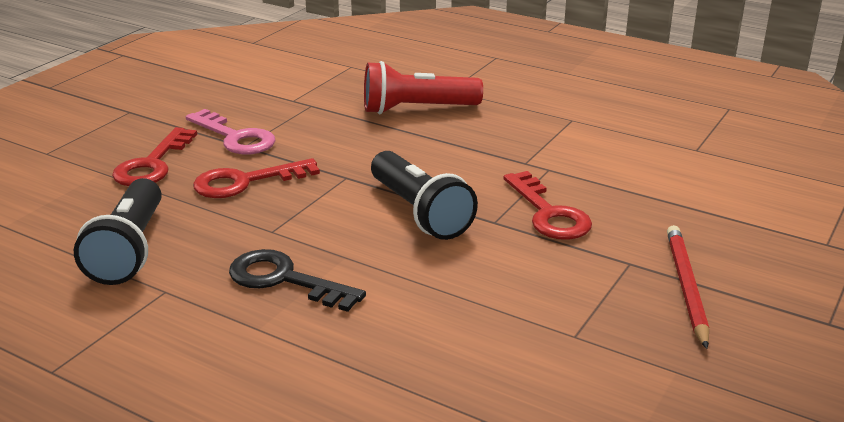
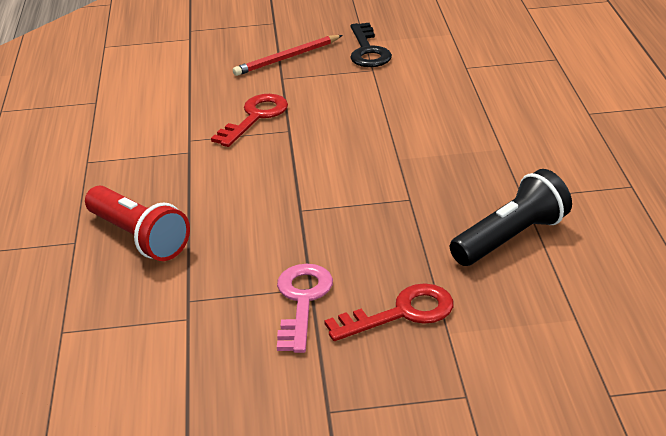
camera: 125 degrees left, 5 degrees up
red key [193,158,320,198] -> none
black key [229,249,366,312] -> black key moved to [350,23,392,67]
black flashlight [371,151,478,240] -> none

